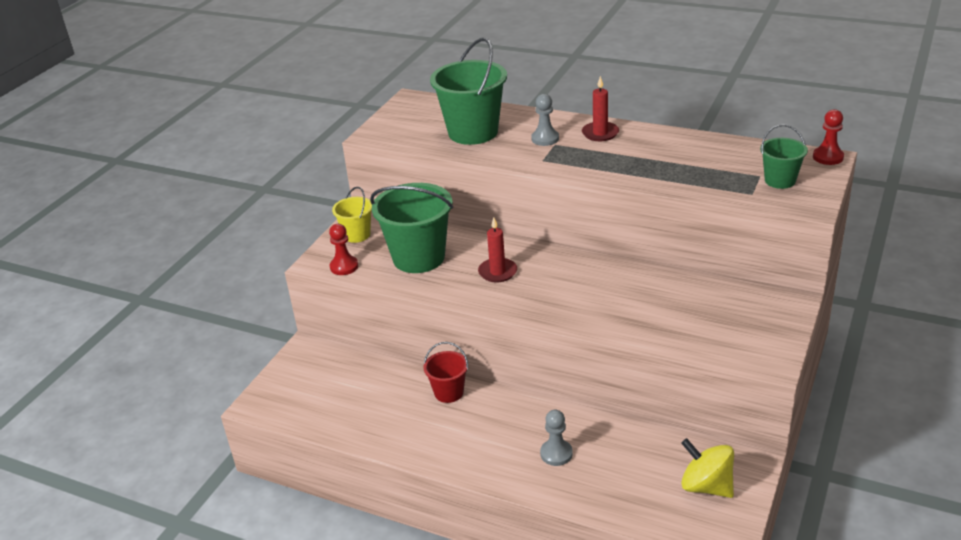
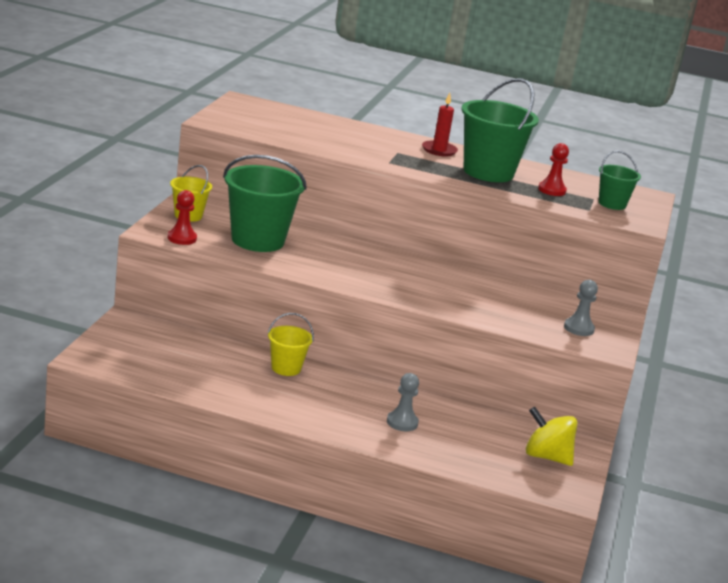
camera: 15 degrees left, 10 degrees down
red bucket [424,342,468,403] -> yellow bucket [268,313,314,376]
green bucket [430,38,507,145] -> green bucket moved to [461,78,539,182]
red candle [478,217,517,282] -> none
grey pawn [531,94,559,146] -> grey pawn moved to [564,280,598,336]
red pawn [813,109,844,165] -> red pawn moved to [538,143,569,196]

